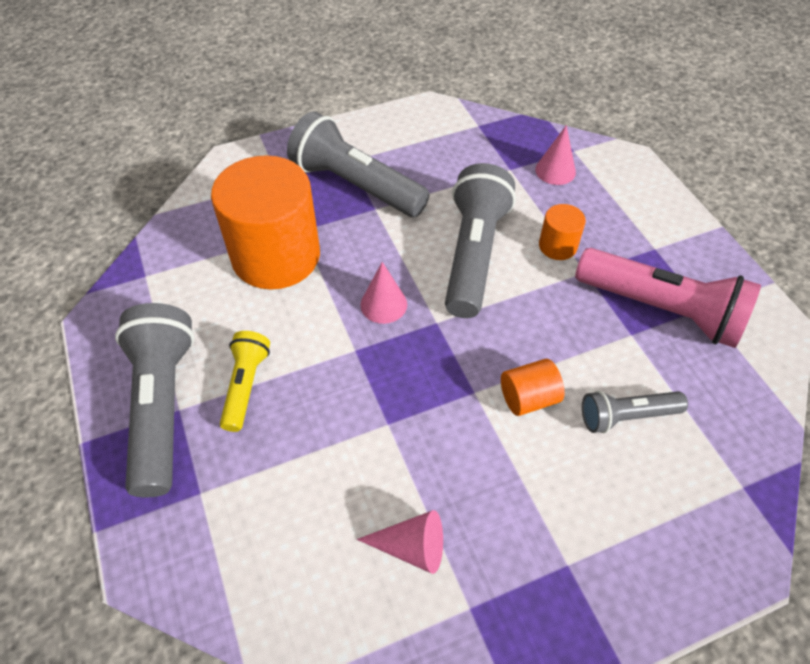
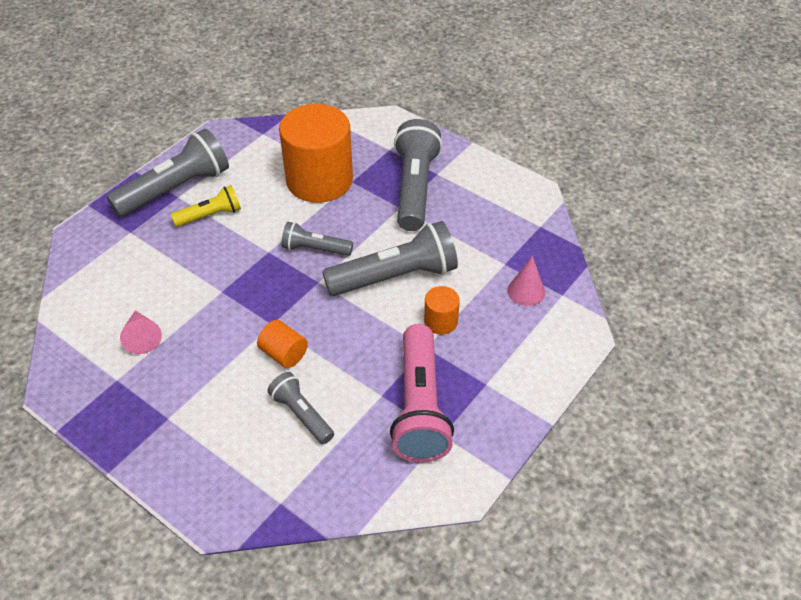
camera: 60 degrees right, 5 degrees down
pink cone [360,262,407,324] -> grey flashlight [281,222,353,256]

